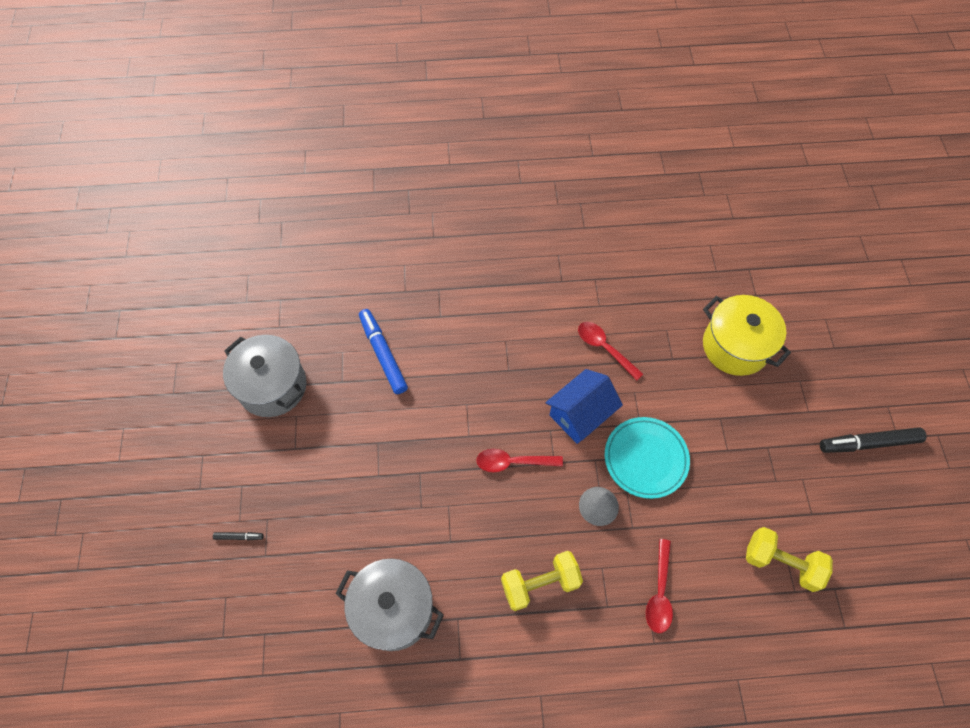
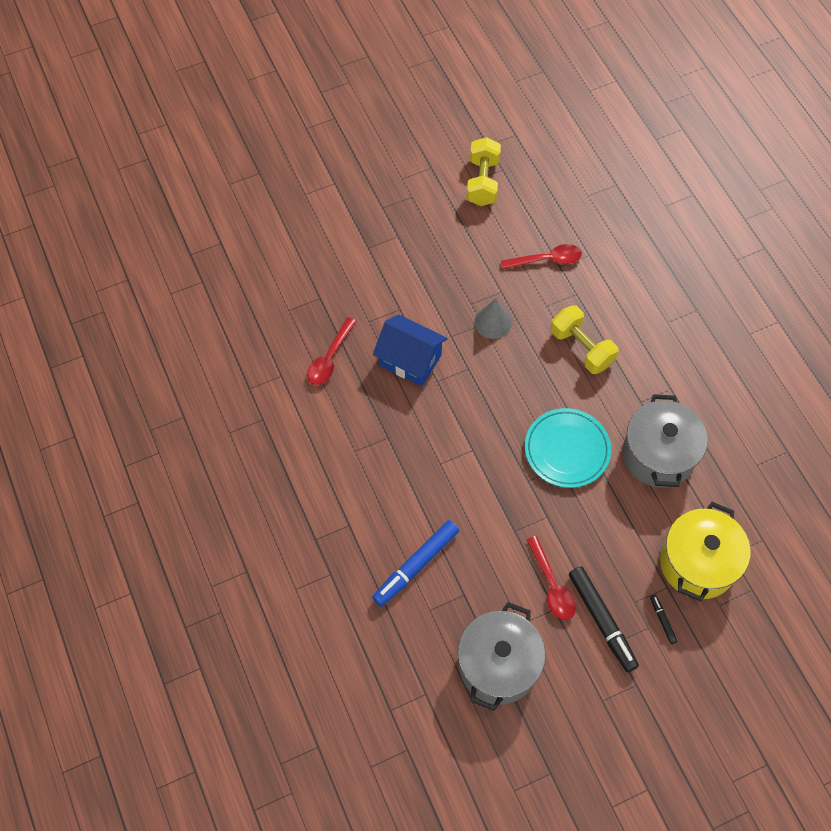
camera: 110 degrees left, 0 degrees up
red spoon [476,449,563,472] -> red spoon moved to [527,536,576,620]
turquoise plate [605,417,690,499] -> turquoise plate moved to [525,408,611,488]
yellow pot [703,295,791,376] -> yellow pot moved to [660,502,750,602]
black marker [820,427,927,453] -> black marker moved to [569,567,639,672]

